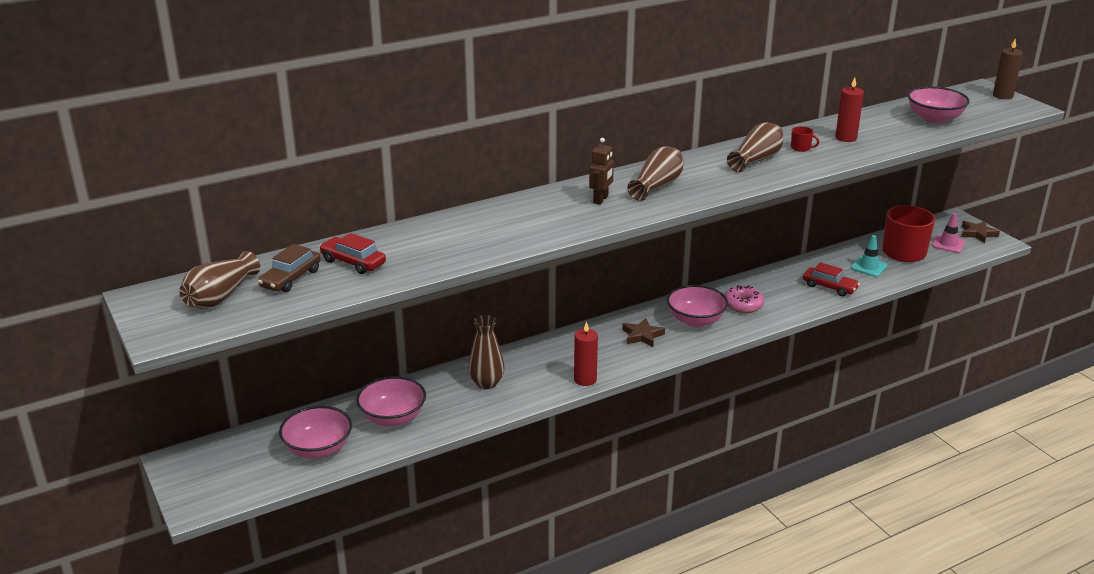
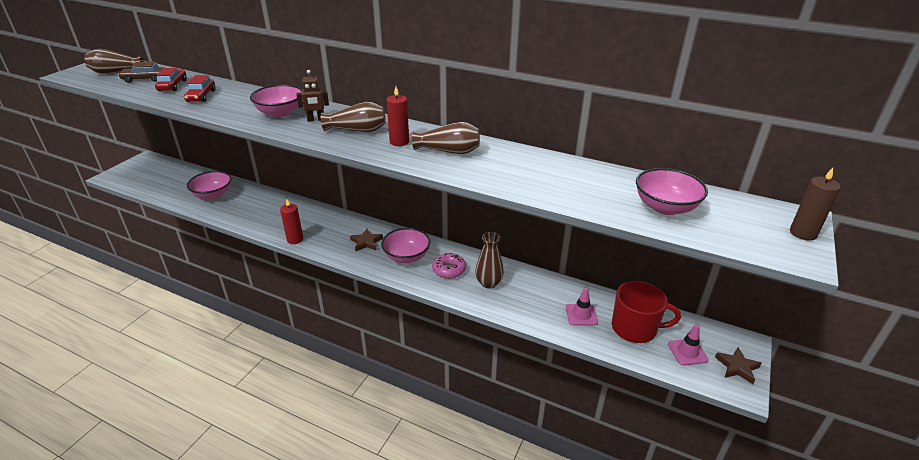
camera: 55 degrees right, 5 degrees up
pink bowl [279,406,352,459] -> pink bowl moved to [250,85,302,117]
brown vase [468,315,504,389] -> brown vase moved to [475,232,504,289]
red mug [791,126,819,152] -> none
red car [803,262,860,297] -> red car moved to [184,75,216,102]
red candle [835,77,864,142] -> red candle moved to [387,86,409,146]
turquoise traffic cone [851,235,887,277] -> pink traffic cone [566,288,598,326]

